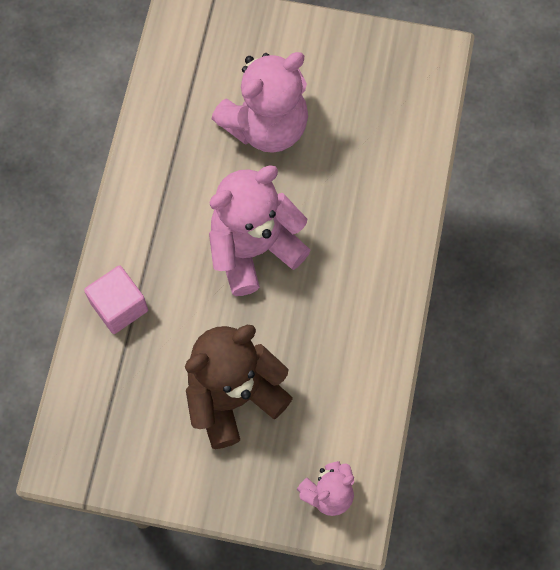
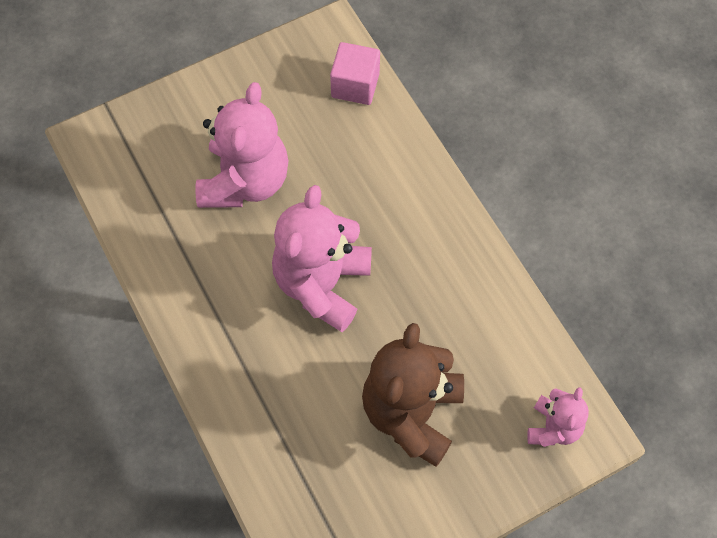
camera: 40 degrees left, 5 degrees down
pink cube [84,265,148,334] -> pink cube moved to [330,42,380,105]

